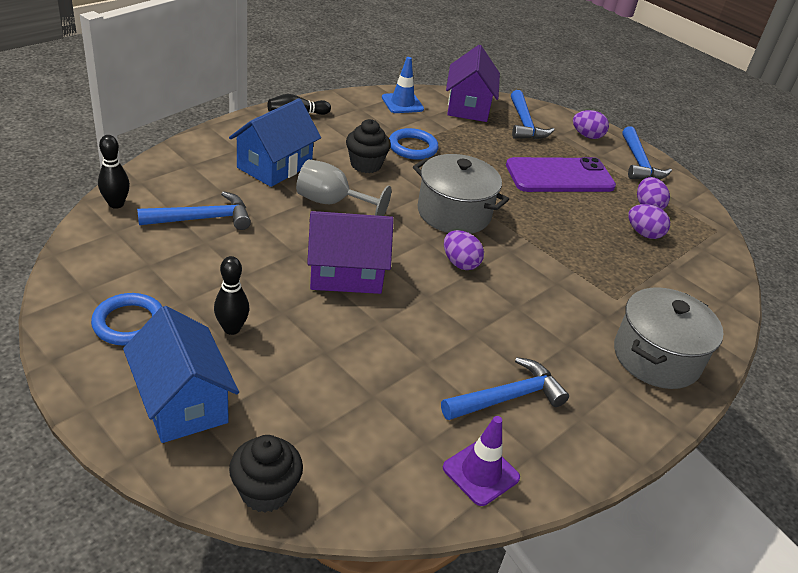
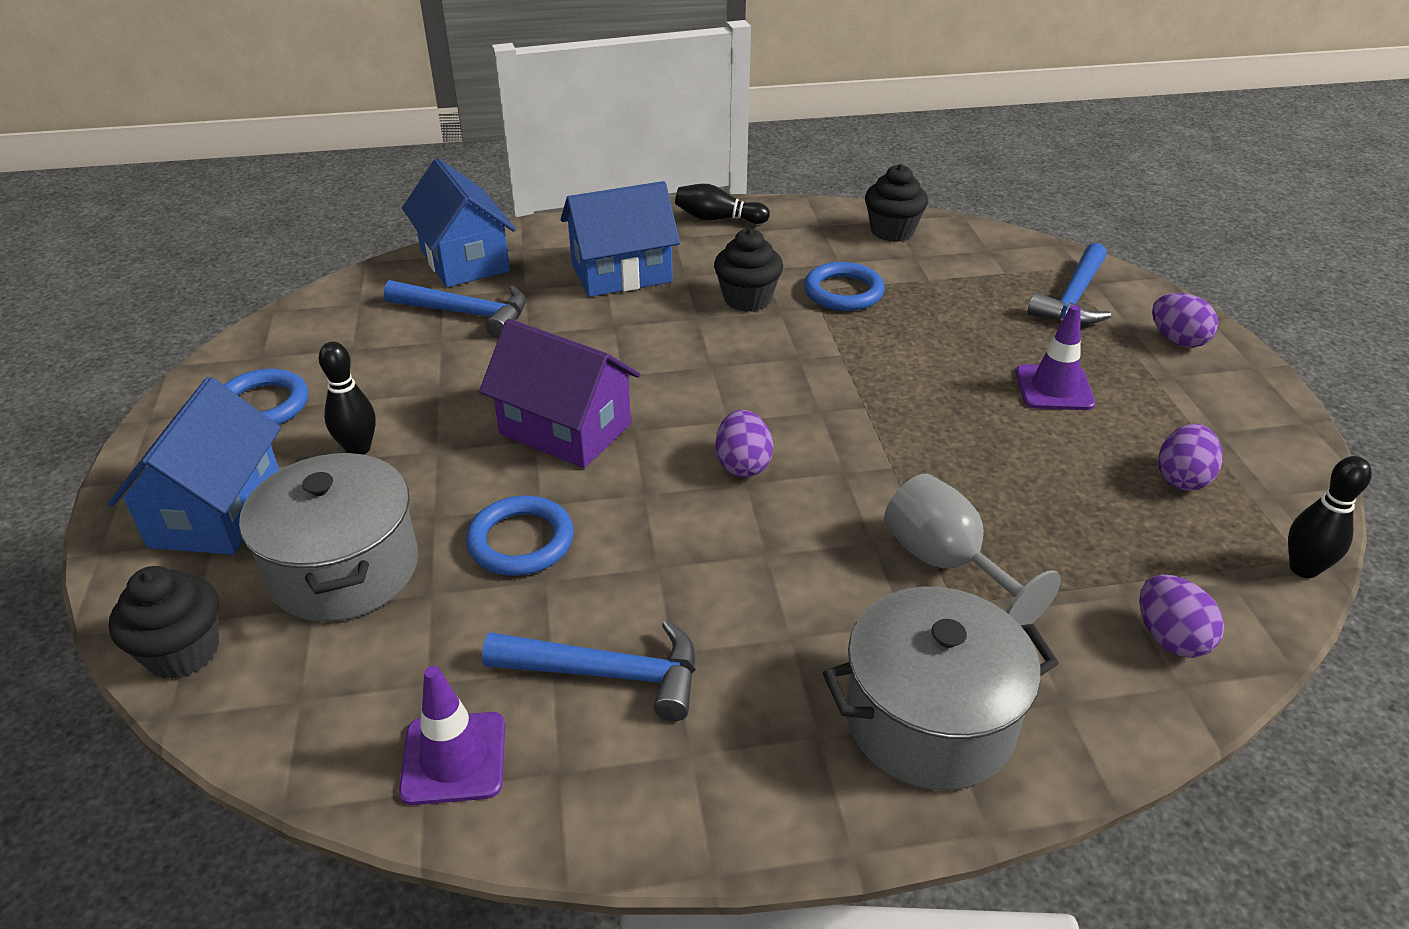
camera: 40 degrees right, 0 degrees up
black bowling pin [98,135,130,209] -> black bowling pin moved to [1288,456,1372,578]
grey goblet [296,159,391,216] -> grey goblet moved to [884,474,1061,625]
blue traffic cone [382,57,424,113] -> black cupcake [865,164,928,242]
grey pot [413,154,509,234] -> grey pot moved to [239,451,418,622]
purple house [446,45,500,122] -> none
purple phone [506,157,616,192] -> purple traffic cone [1016,305,1095,410]
blue hammer [622,126,672,179] -> none
purple egg [628,204,670,239] -> purple egg moved to [1139,575,1224,658]
none -> blue house [402,158,516,287]
none -> blue ring [466,496,574,576]

